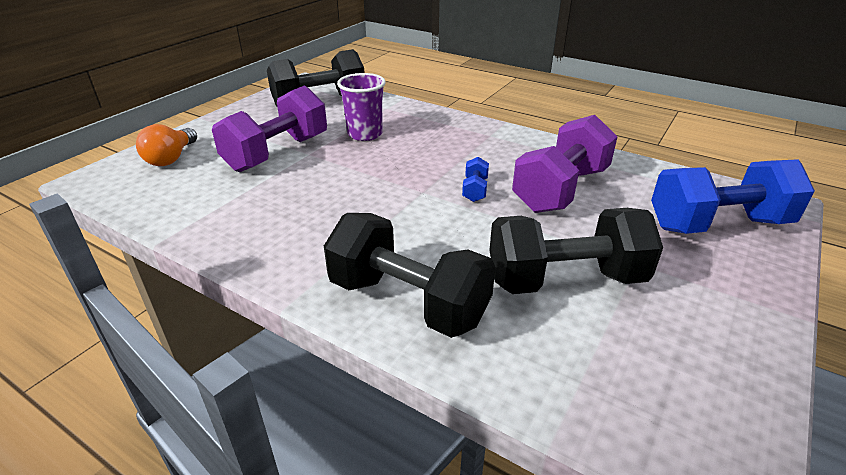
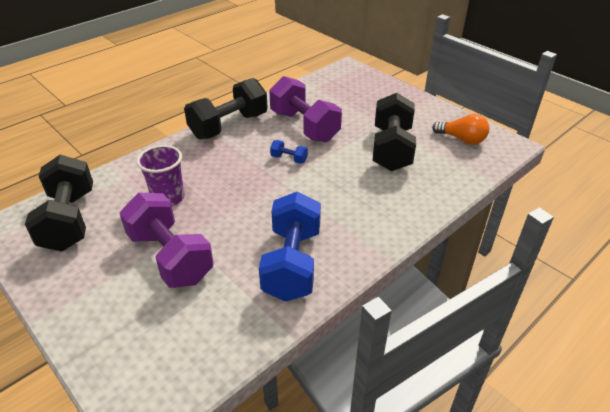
camera: 75 degrees left, 5 degrees up
orange light bulb [136,124,197,166] -> orange light bulb moved to [432,114,489,145]
black dumbbell [324,213,495,338] -> black dumbbell moved to [184,78,268,139]
blue dumbbell [651,159,815,234] -> blue dumbbell moved to [259,192,321,302]

